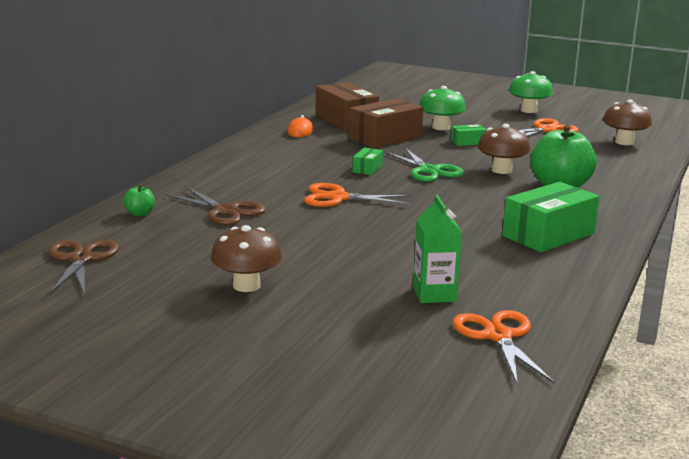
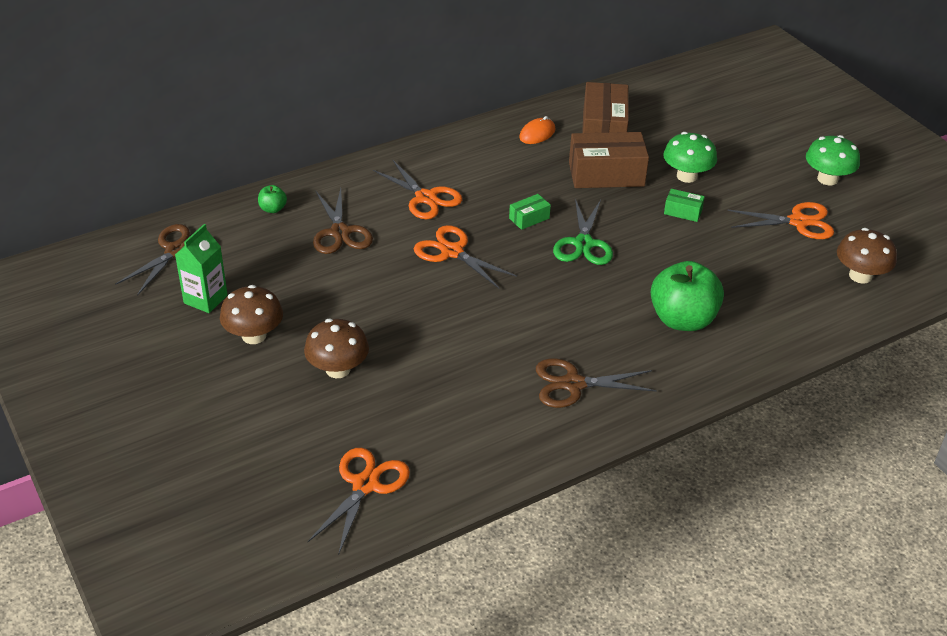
camera: 35 degrees right, 20 degrees up
green carton [413,195,462,303] -> green carton moved to [175,224,228,313]
brown mushroom [478,124,530,174] -> brown mushroom moved to [304,319,369,378]
green box [502,182,599,252] -> brown scissors [536,358,657,408]
none -> orange scissors [373,160,462,219]

